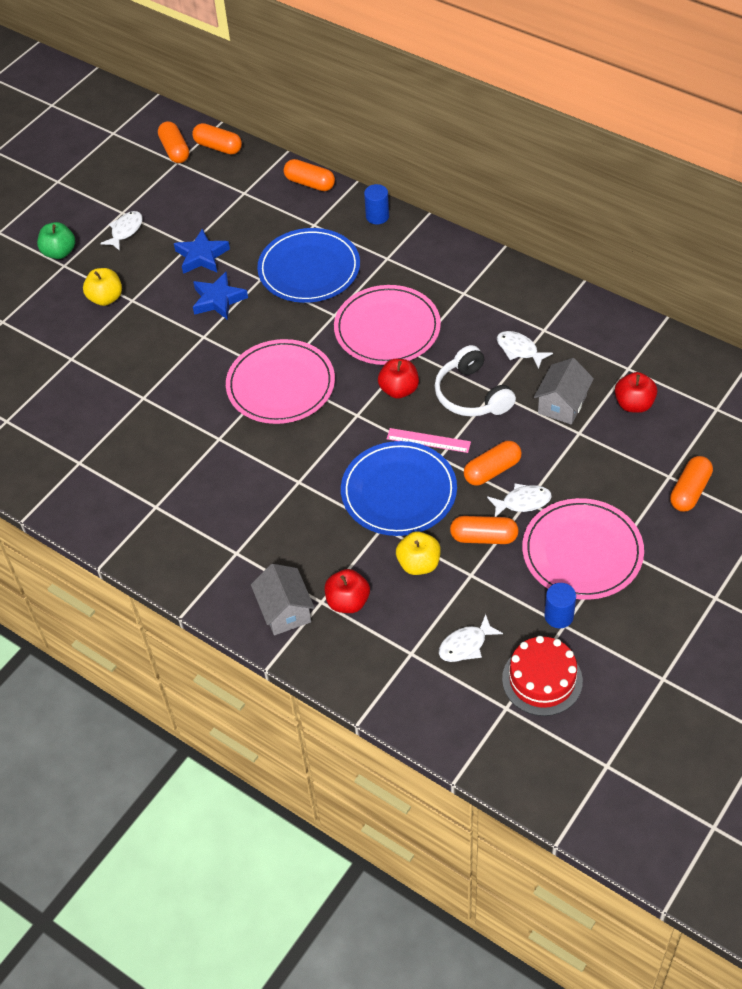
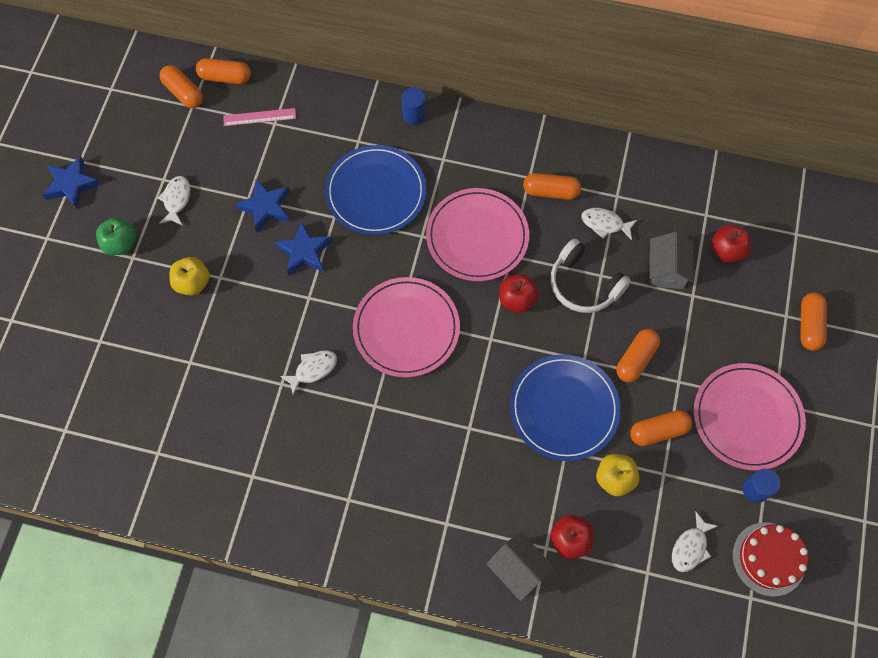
camera: 25 degrees left, 15 degrees up
orange capsule [284,159,335,191] -> orange capsule moved to [523,173,581,200]
pink ruler [387,428,471,453] -> pink ruler moved to [223,108,296,126]
white fish [487,483,552,517] -> white fish moved to [280,350,337,395]
none -> blue star [43,156,100,208]

